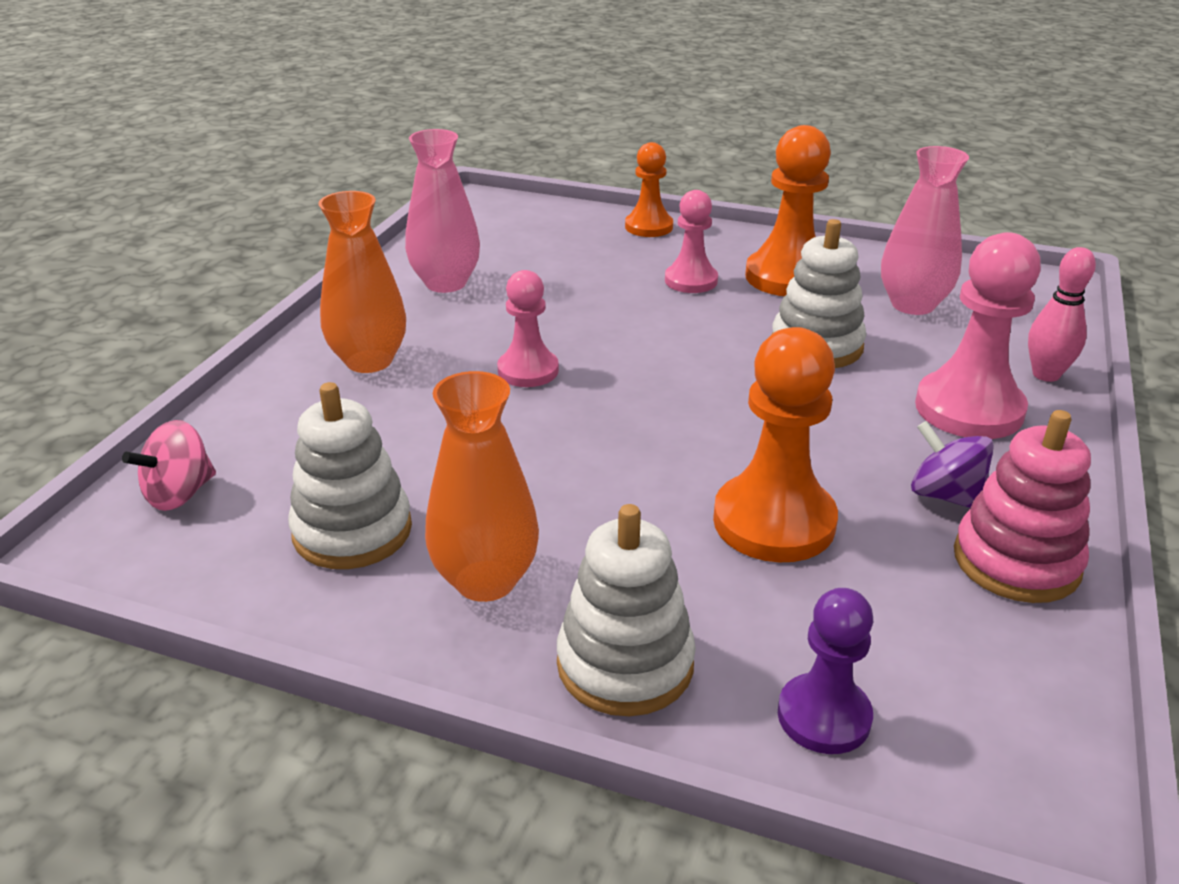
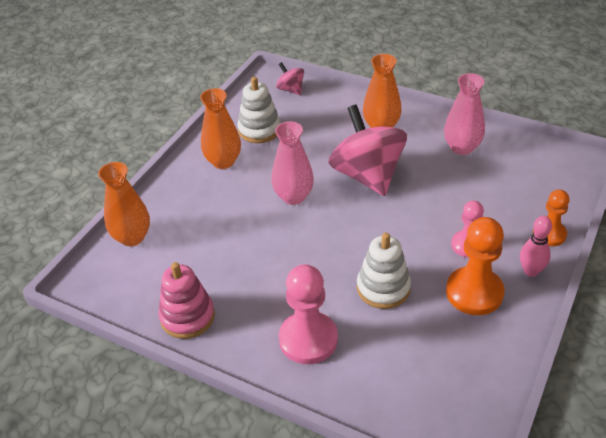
camera: 100 degrees right, 10 degrees up
pink pawn [497,270,559,387] -> pink spinning top [328,105,407,196]
white stacking toy [557,504,696,716] -> none
orange pawn [713,327,838,562] -> none
purple pawn [778,588,873,754] -> orange vase [98,162,150,246]
pink vase [881,146,969,315] -> pink vase moved to [271,121,314,205]
purple spinning top [911,421,994,508] -> none
pink bowling pin [1028,247,1096,382] -> pink bowling pin moved to [520,216,552,277]

